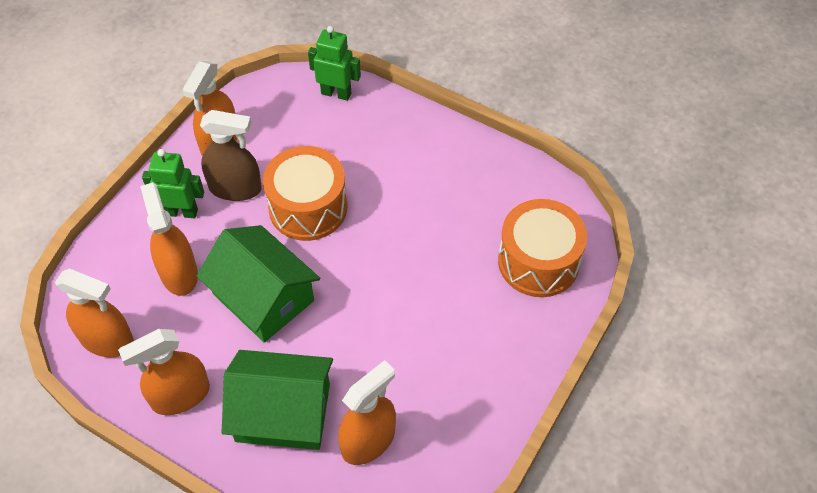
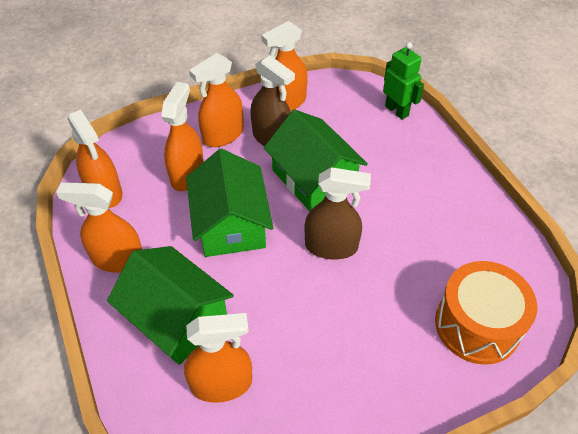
camera: 35 degrees right, 5 degrees down
green robot [142,149,204,218] -> orange spray bottle [189,53,244,147]
orange drum [263,146,347,241] -> green house [264,109,368,211]
none -> brown spray bottle [304,167,371,260]

